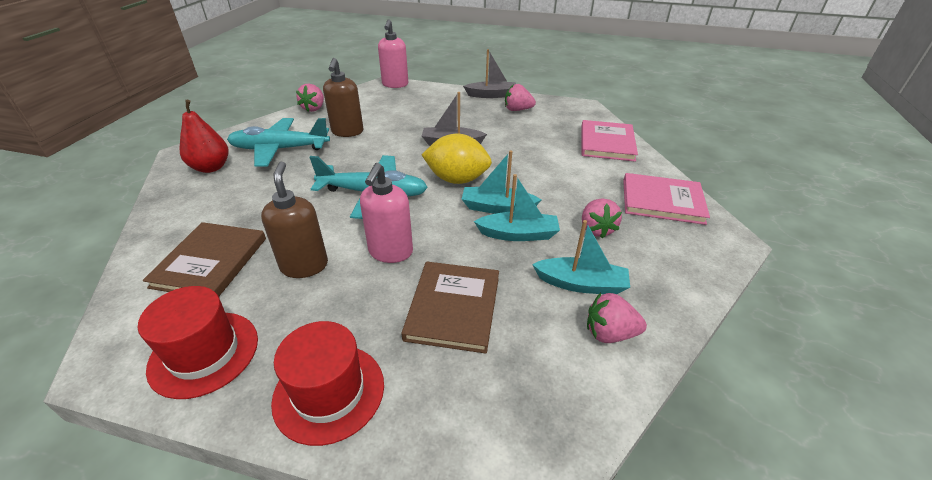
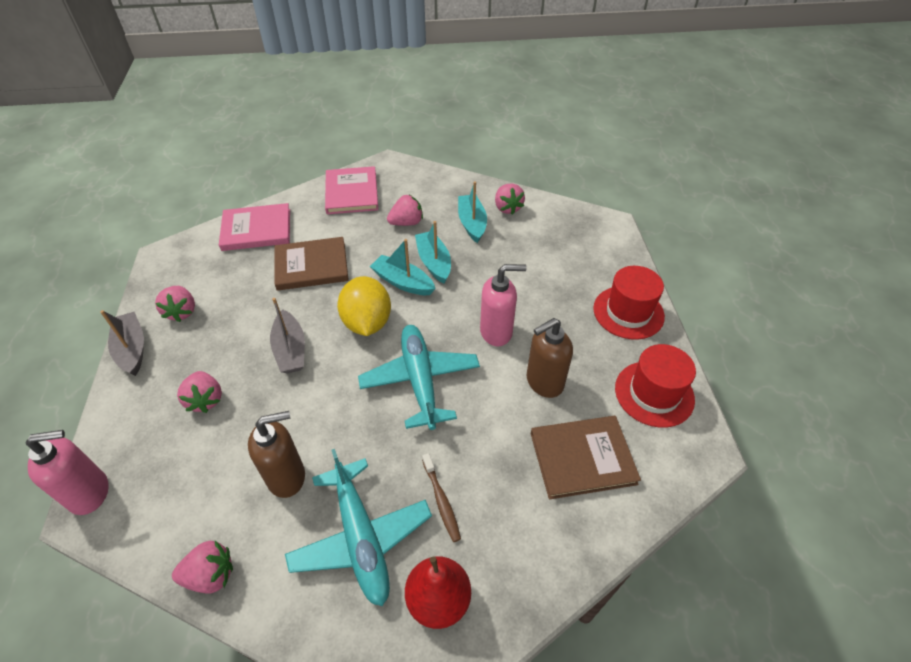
camera: 110 degrees left, 10 degrees up
brown book [401,262,499,353] -> brown book moved to [275,237,349,291]
turquoise boat [462,150,541,214] -> turquoise boat turned 135 degrees clockwise [370,239,436,295]
none -> pink strawberry [177,371,222,413]
none -> brown toothbrush [422,453,461,542]

